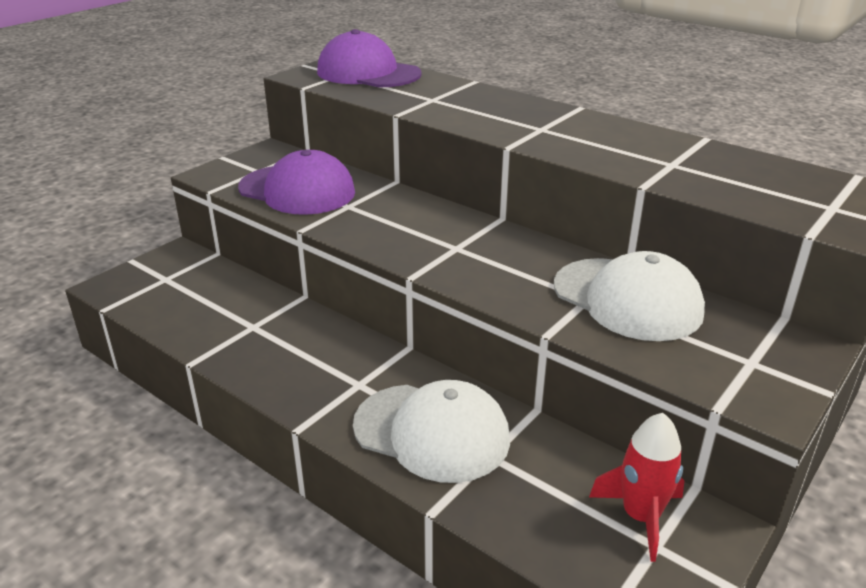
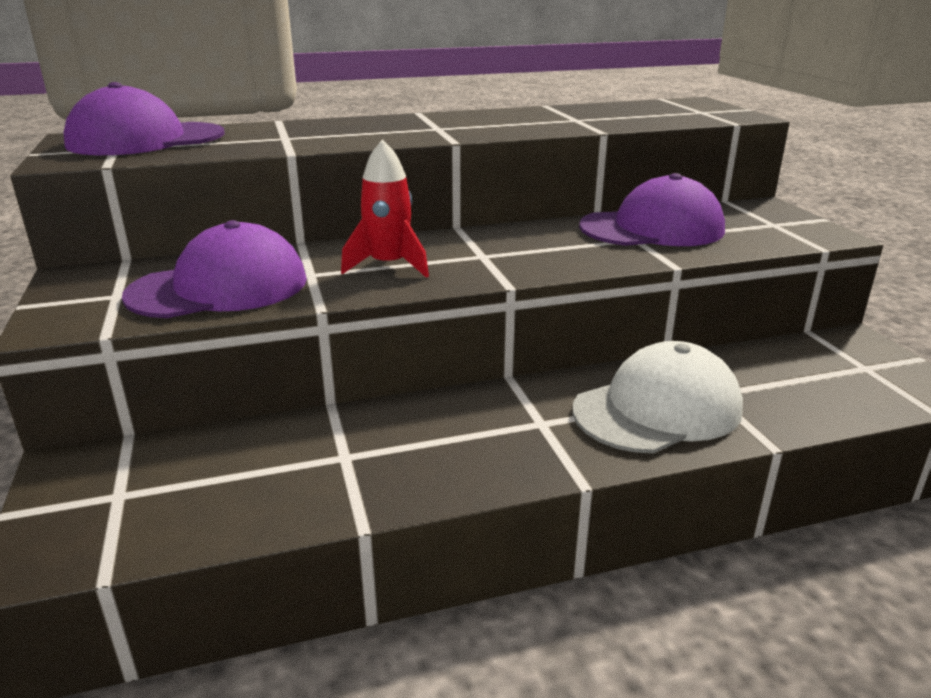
camera: 55 degrees left, 5 degrees down
white cap [554,251,705,341] -> purple cap [579,173,725,246]
red rocket [589,413,684,562] -> red rocket moved to [341,139,429,278]

